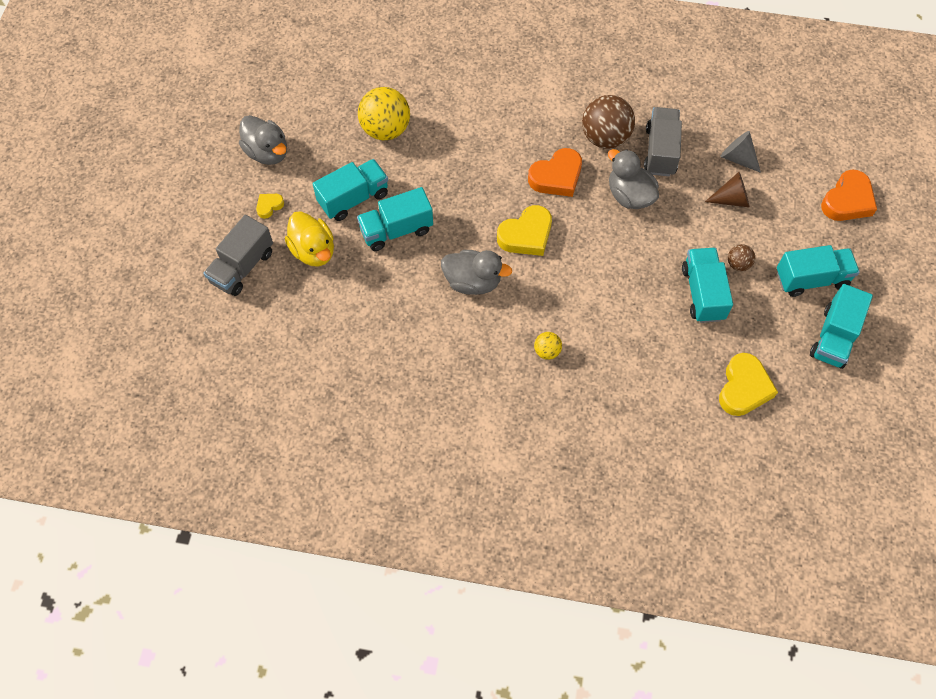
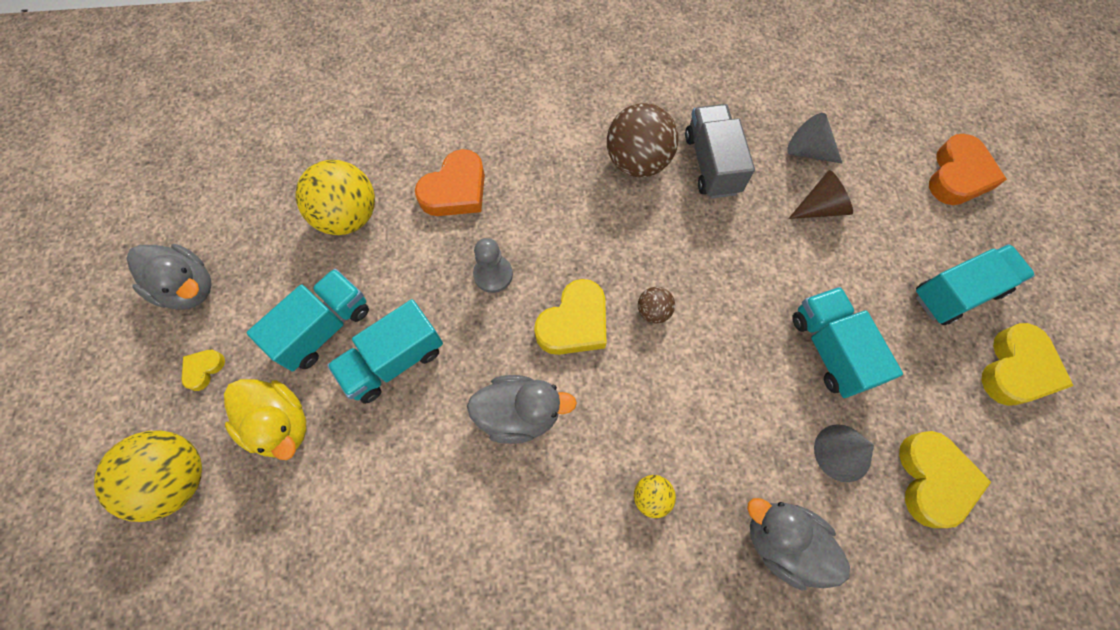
camera: 15 degrees left, 5 degrees up
grey truck [203,215,273,296] -> yellow ball [94,430,202,522]
orange heart [528,148,582,197] -> orange heart moved to [415,149,485,216]
grey duck [608,149,659,209] -> grey duck moved to [747,498,850,590]
brown ball [728,244,755,271] -> brown ball moved to [638,287,675,324]
turquoise truck [810,284,873,369] -> yellow heart [981,323,1074,406]
none -> grey pawn [473,238,513,293]
none -> grey cone [814,424,874,482]

